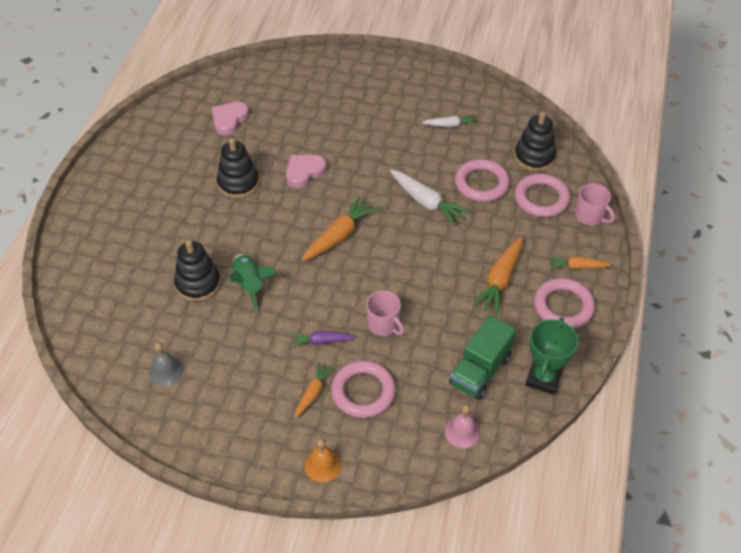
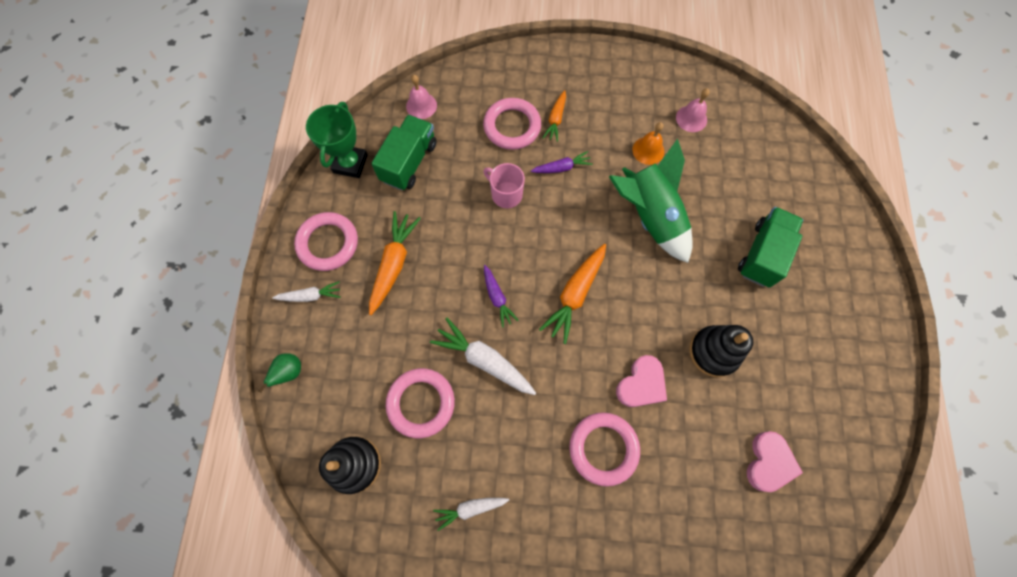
camera: 170 degrees right, 20 degrees up
grey bell [149,343,184,386] -> pink bell [676,88,710,132]
black stacking toy [174,240,221,301] -> none
green rocket [229,254,276,311] -> green rocket [609,139,693,263], size x1.55
orange bell [305,439,341,483] -> orange bell moved to [632,122,664,165]
pink ring [515,174,570,217] -> pink ring moved to [569,412,640,486]
orange carrot [549,256,611,269] -> white carrot [272,281,341,302]
pink mug [575,183,615,226] -> green pear [259,353,301,393]
none -> purple carrot [484,265,519,328]
none -> green truck [738,207,803,288]

